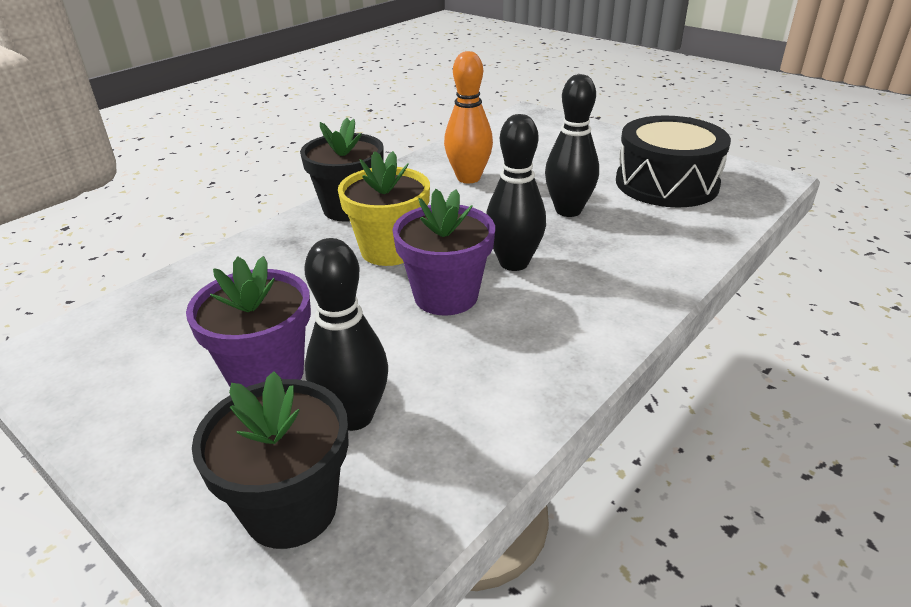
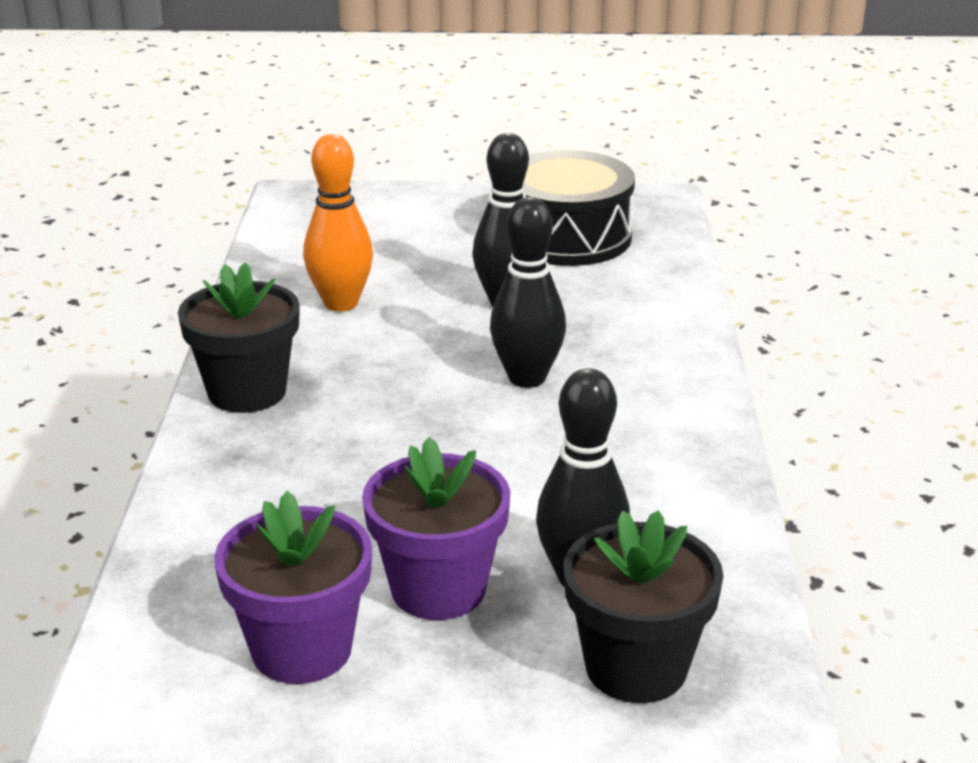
camera: 40 degrees left, 5 degrees down
yellow flower pot [338,151,430,266] -> none
purple flower pot [392,189,495,315] -> purple flower pot moved to [214,491,372,684]

